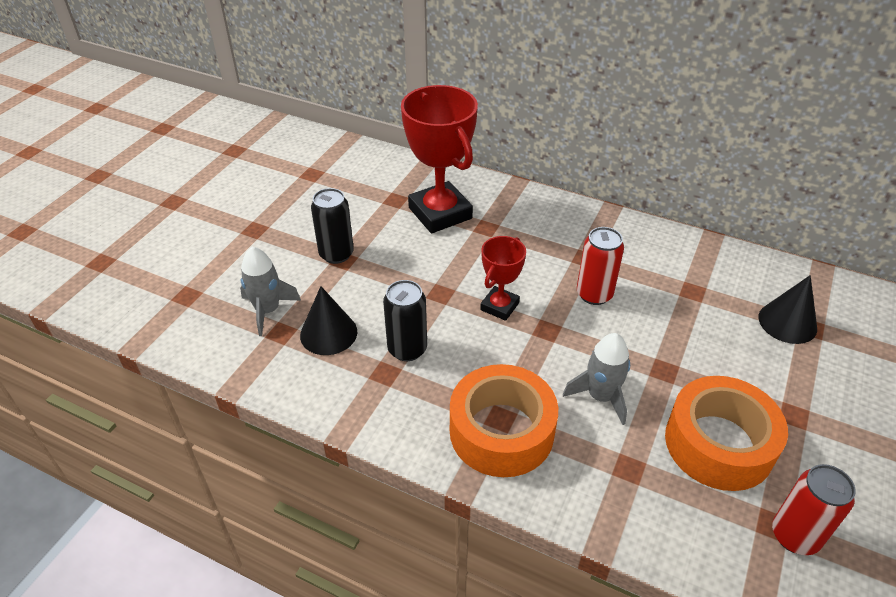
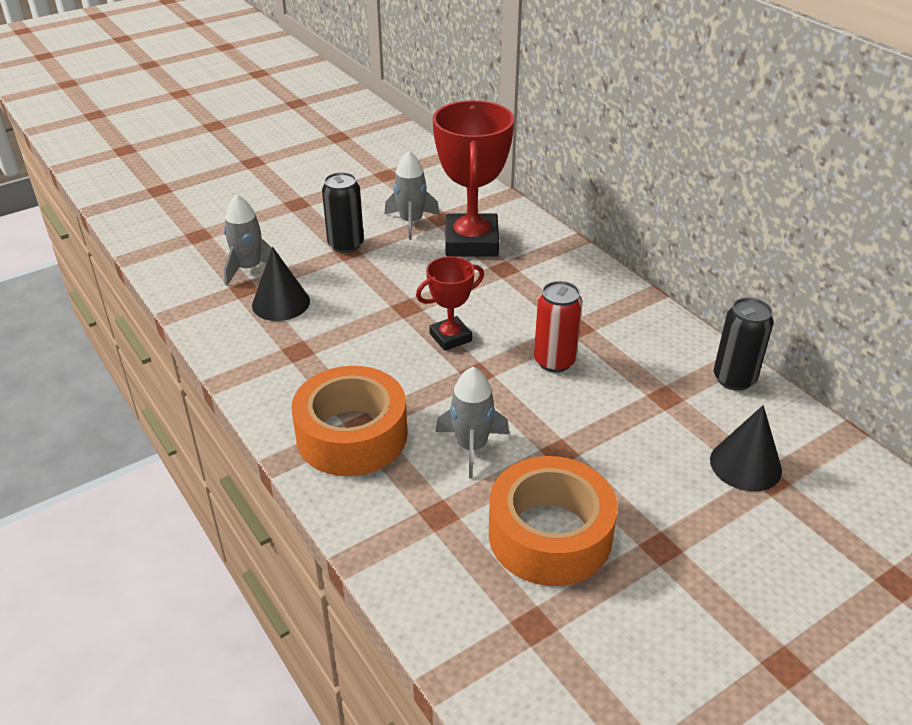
camera: 30 degrees right, 5 degrees down
black can [383,280,427,361] -> black can moved to [714,298,774,391]
red can [772,464,856,555] -> none
none -> grey rocket [384,151,440,240]

